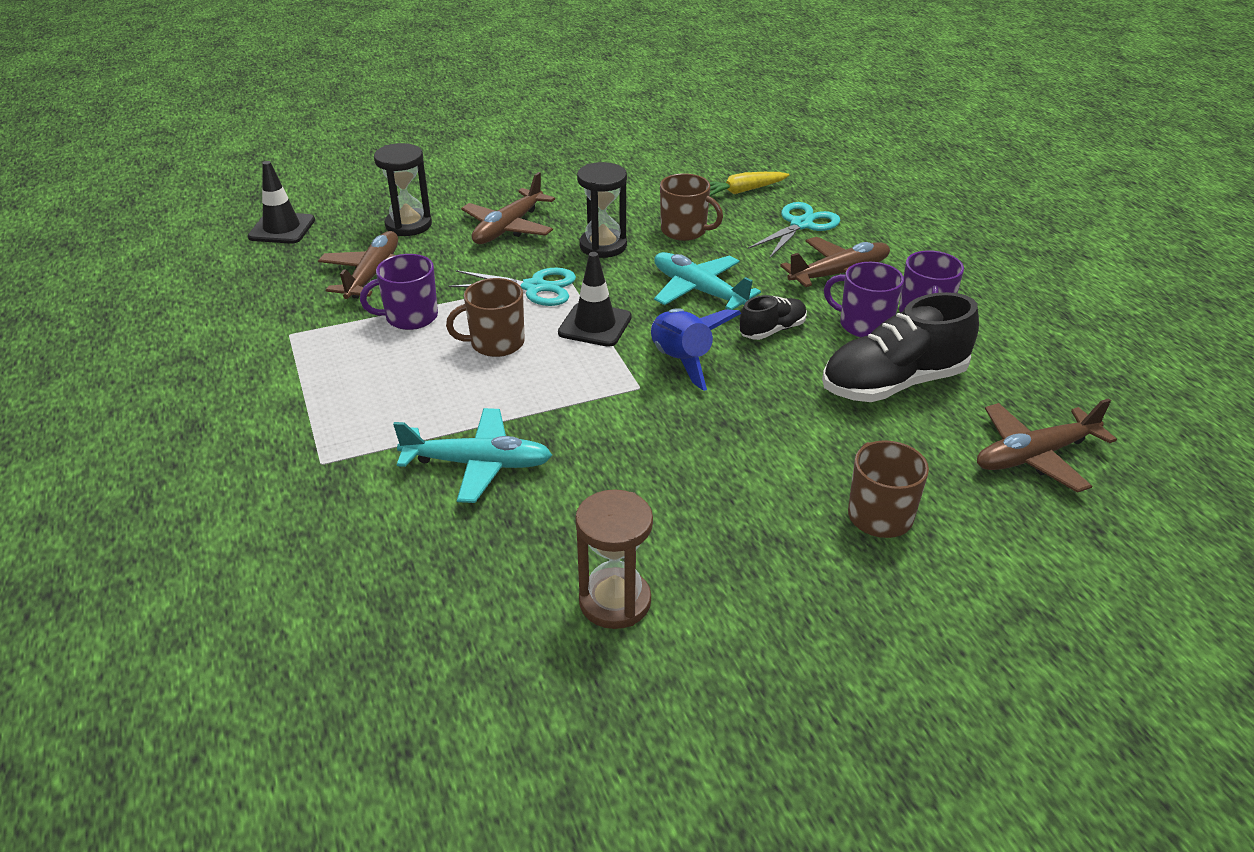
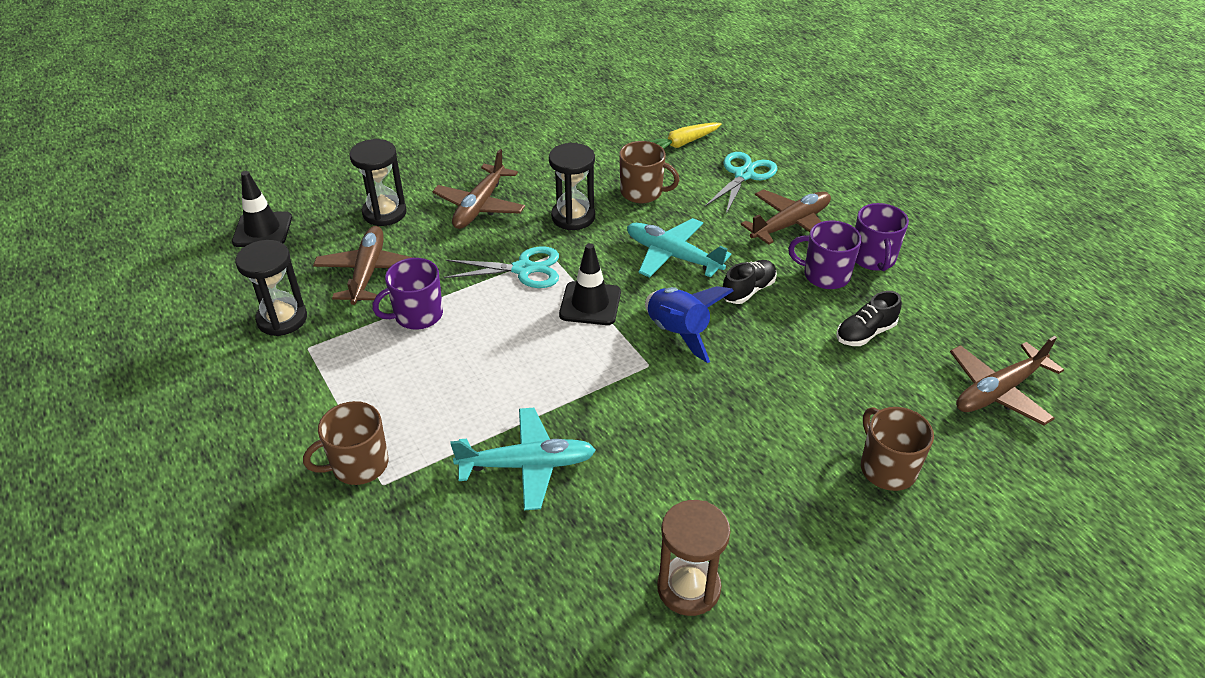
camera: 10 degrees left, 5 degrees up
brown mug [446,278,525,357] -> brown mug moved to [303,401,388,485]
black shoe [822,292,979,402] -> black shoe [836,291,902,346], size x0.52
none -> black hourglass [235,240,307,336]

